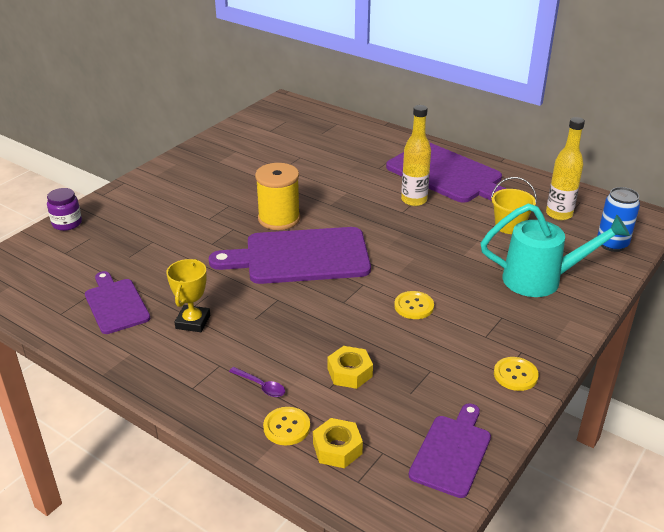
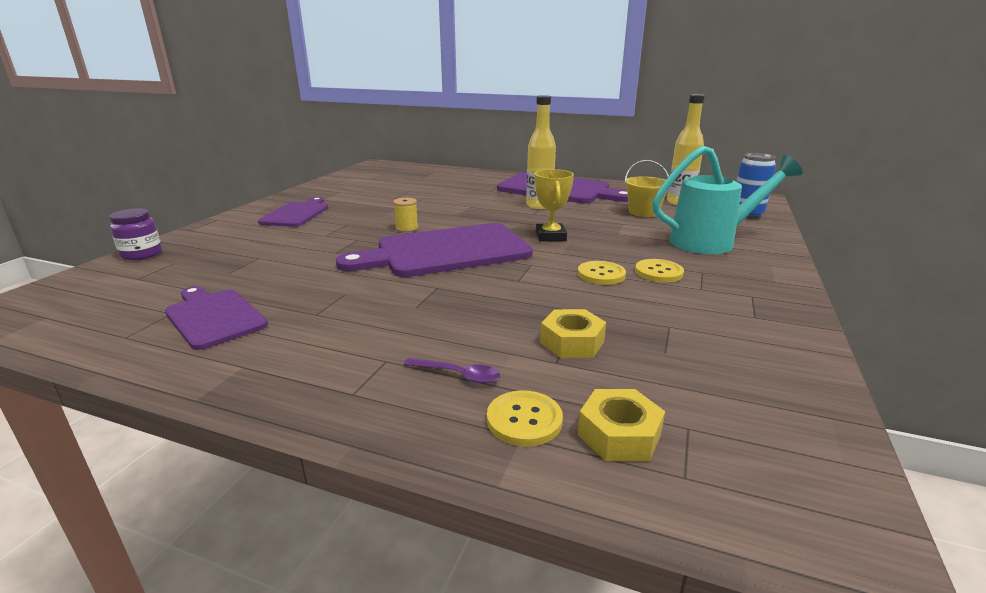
camera: 15 degrees left, 10 degrees down
yellow trophy [166,259,210,332] -> yellow trophy moved to [535,169,574,242]
yellow spool [255,163,300,230] -> yellow spool [393,198,418,232], size x0.48
purple cutting board [409,403,491,498] -> purple cutting board moved to [258,197,328,227]
yellow button [494,357,539,391] -> yellow button moved to [635,259,684,282]

